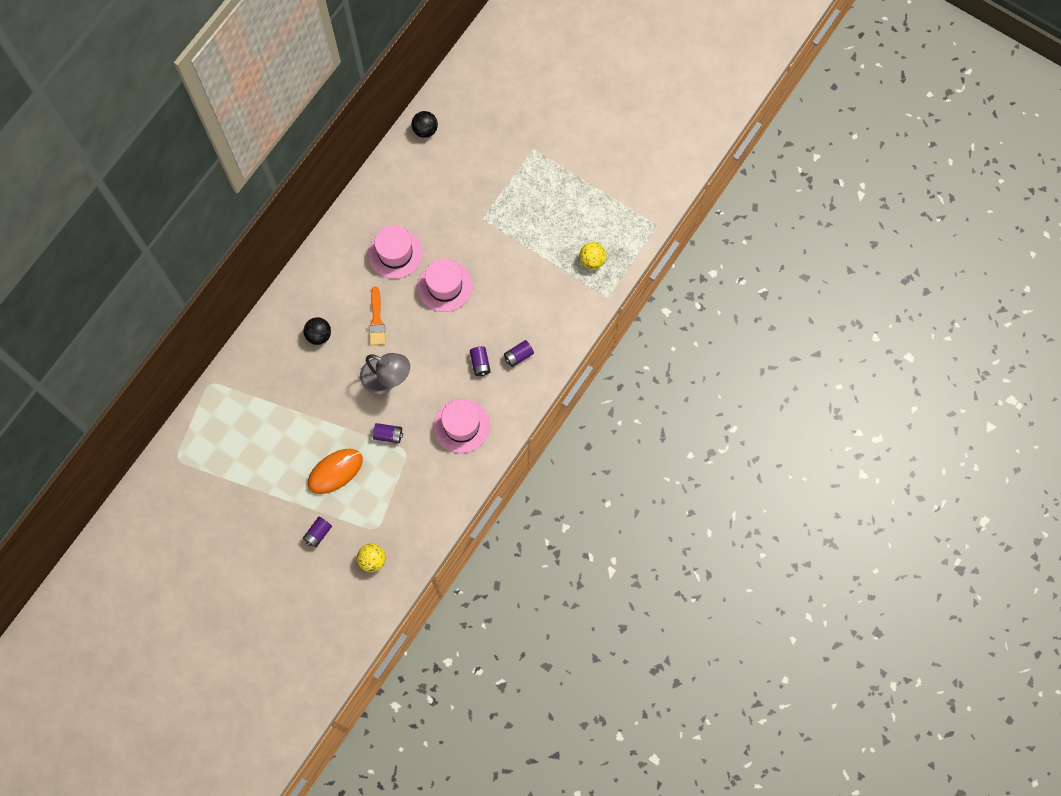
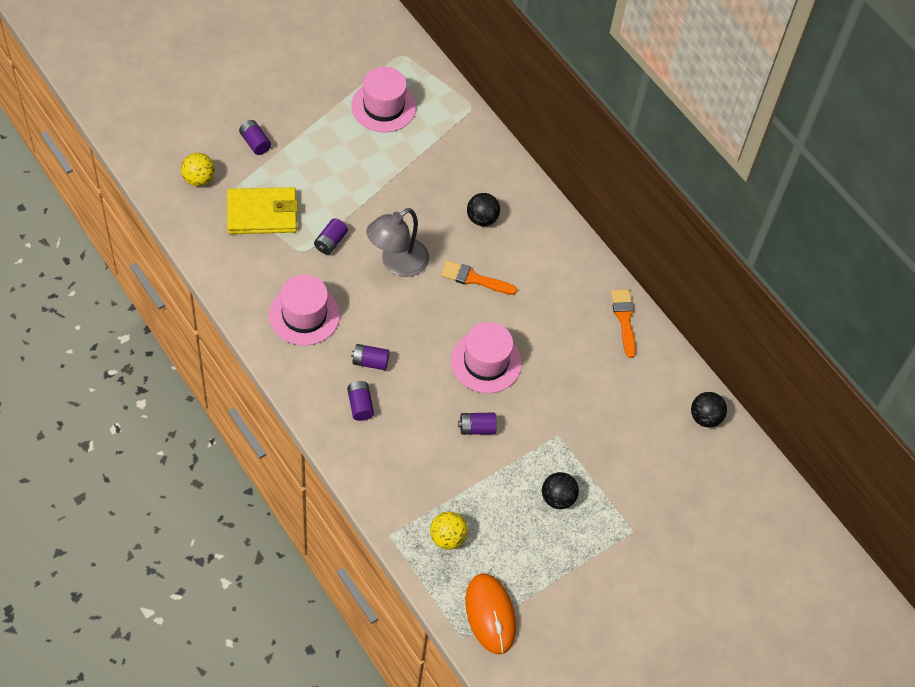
camera: 105 degrees right, 15 degrees down
orange mouse [308,449,363,494] -> orange mouse moved to [465,574,516,654]
pink hat [368,225,423,279] -> pink hat moved to [351,67,416,132]
none -> yellow wallet [227,187,298,234]
none -> purple battery [458,413,497,435]
none -> black ball [542,472,579,509]
none -> orange brush [611,289,636,358]

